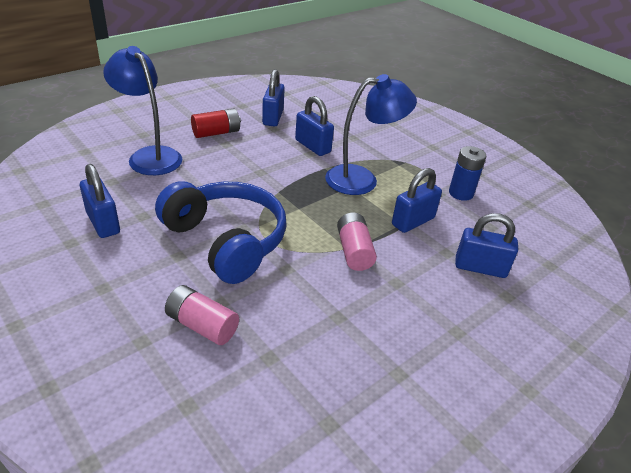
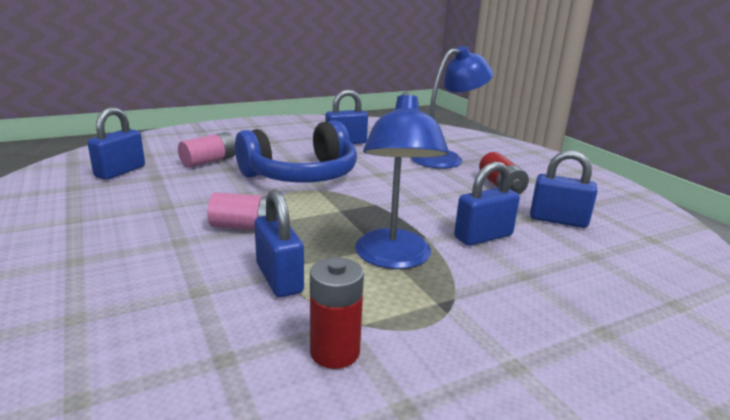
camera: 105 degrees right, 15 degrees down
blue battery [449,146,486,201] -> red battery [310,258,364,369]
blue padlock [455,213,518,278] -> blue padlock moved to [87,107,145,180]

